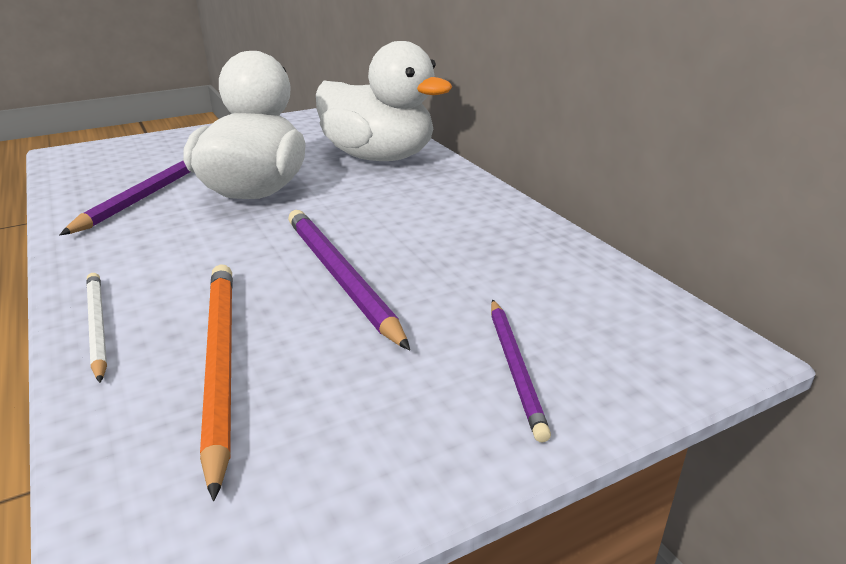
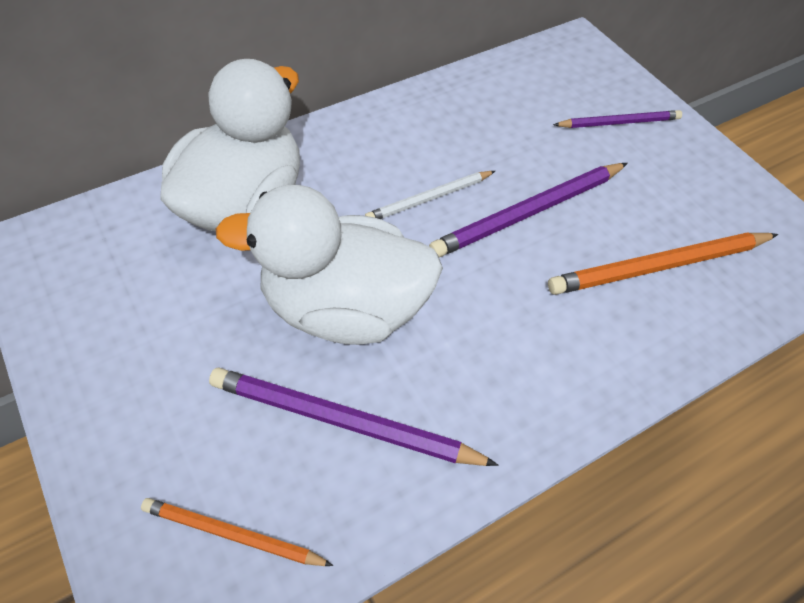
camera: 95 degrees left, 25 degrees up
white pencil [87,273,107,383] -> white pencil moved to [365,171,495,219]
none -> orange pencil [141,498,334,566]

